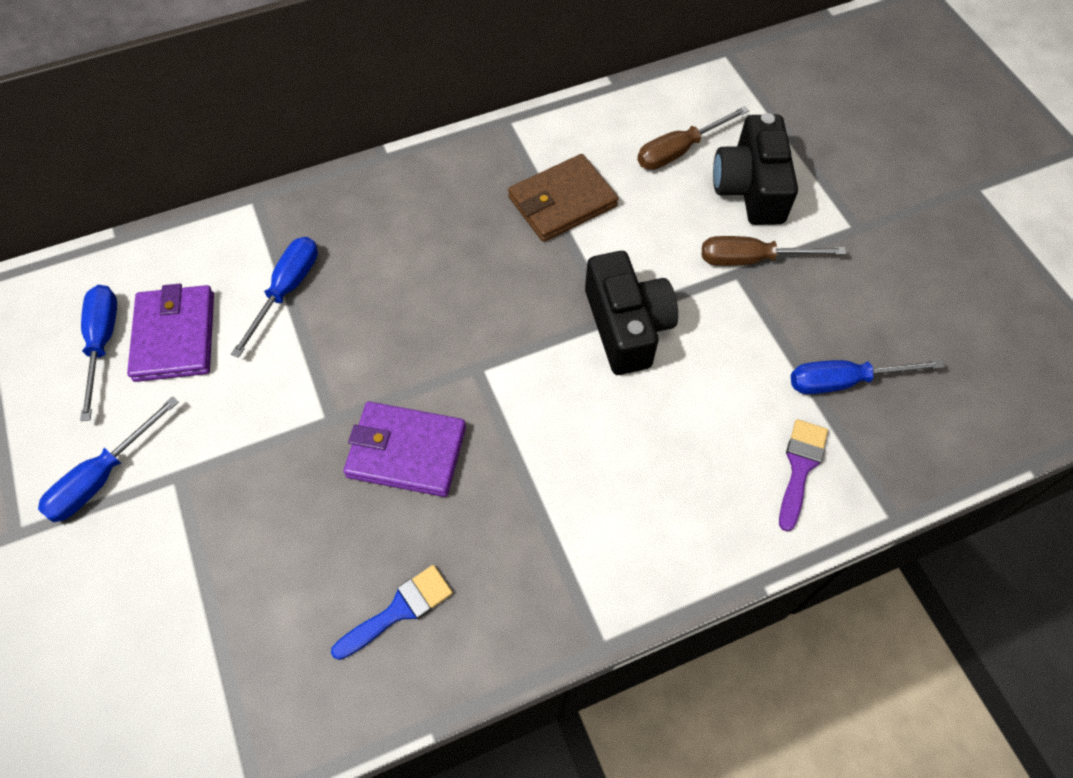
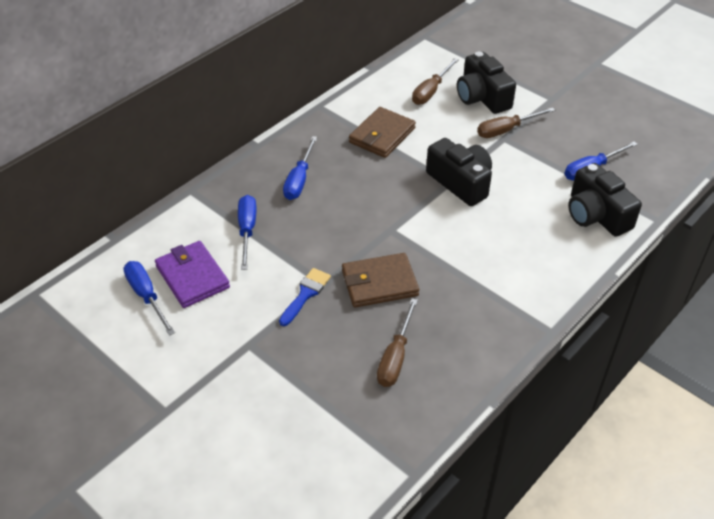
camera: 25 degrees left, 15 degrees down
blue screwdriver [38,396,179,522] -> blue screwdriver moved to [283,136,317,200]
blue brush [331,565,453,660] -> blue brush moved to [279,268,331,326]
purple wallet [343,401,466,497] -> brown wallet [342,253,419,308]
purple brush [779,419,828,532] -> black camera [568,163,642,237]
none -> brown screwdriver [377,298,418,387]

